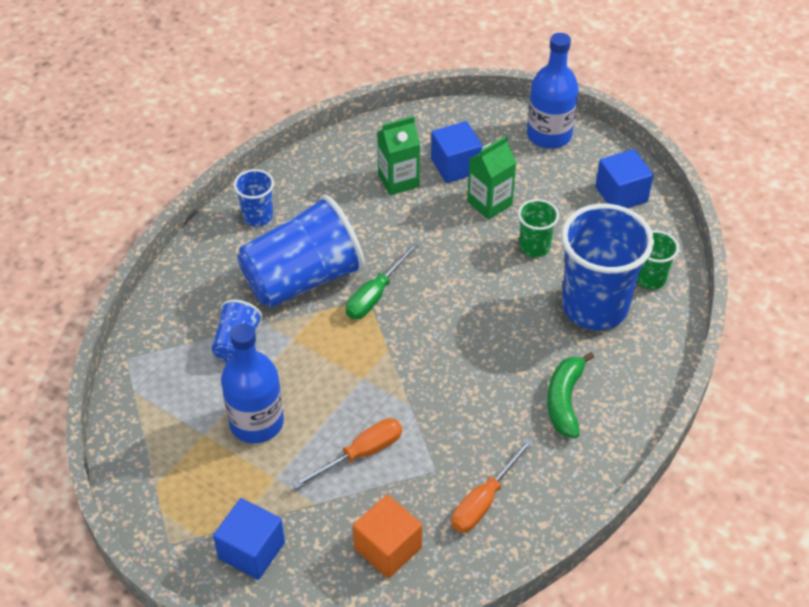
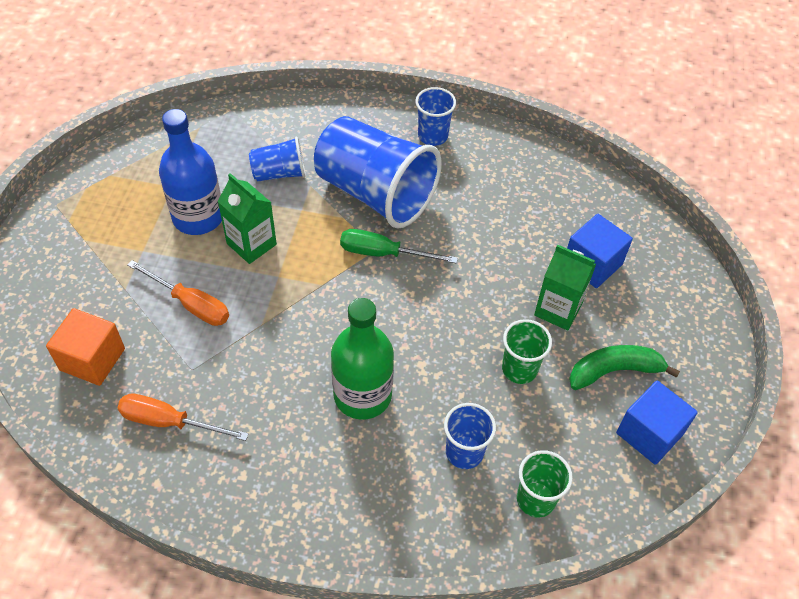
camera: 65 degrees right, 5 degrees up
blue cube [213,498,285,580] -> none
green carton [377,116,420,195] -> green carton moved to [218,173,277,264]
blue bottle [527,33,579,149] -> none
green banana [547,352,594,438] -> green banana moved to [569,345,680,390]
blue cup [561,204,654,330] -> blue cup [444,403,496,469], size x0.48
none -> green bottle [331,298,394,420]

